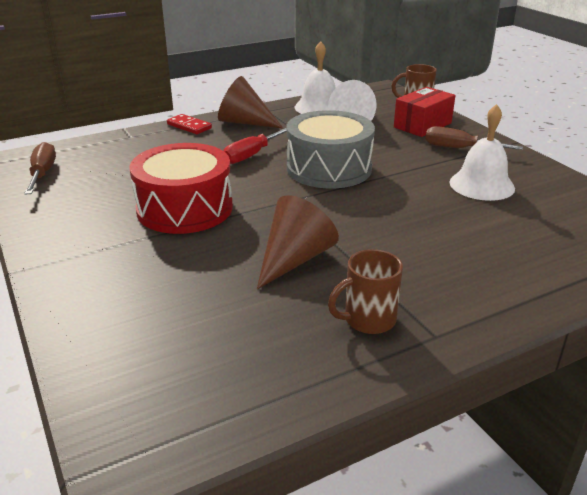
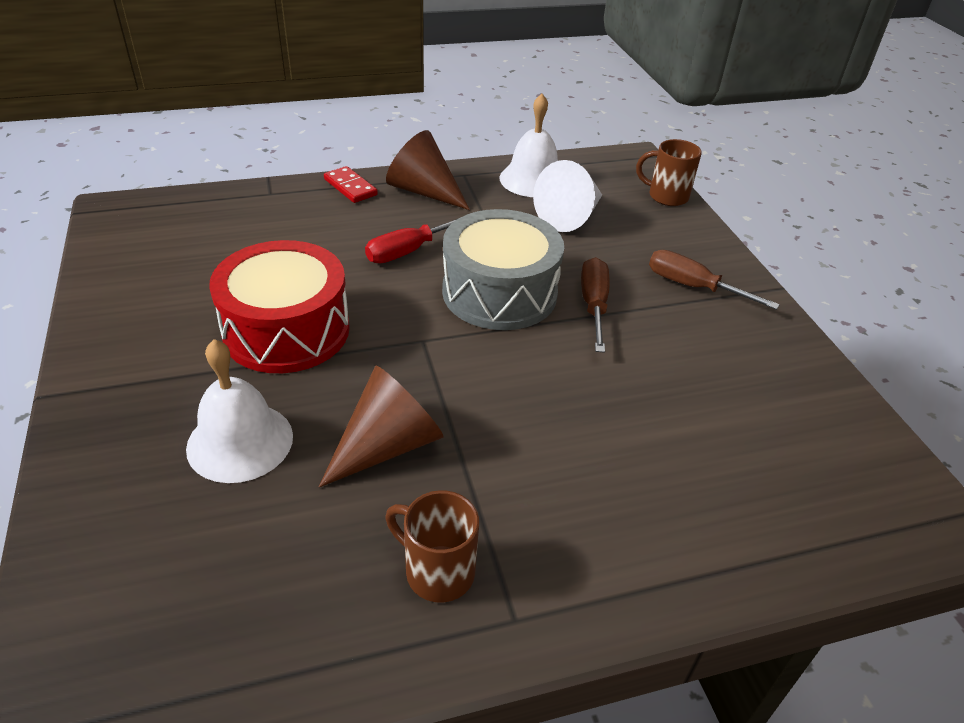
camera: 10 degrees right, 10 degrees up
brown screwdriver [24,142,56,195] -> brown screwdriver moved to [581,257,609,353]
brown mug [328,249,403,334] -> brown mug turned 45 degrees clockwise [385,490,479,603]
red box [394,87,456,137] -> none
white bell [450,104,515,201] -> white bell moved to [186,339,293,483]

